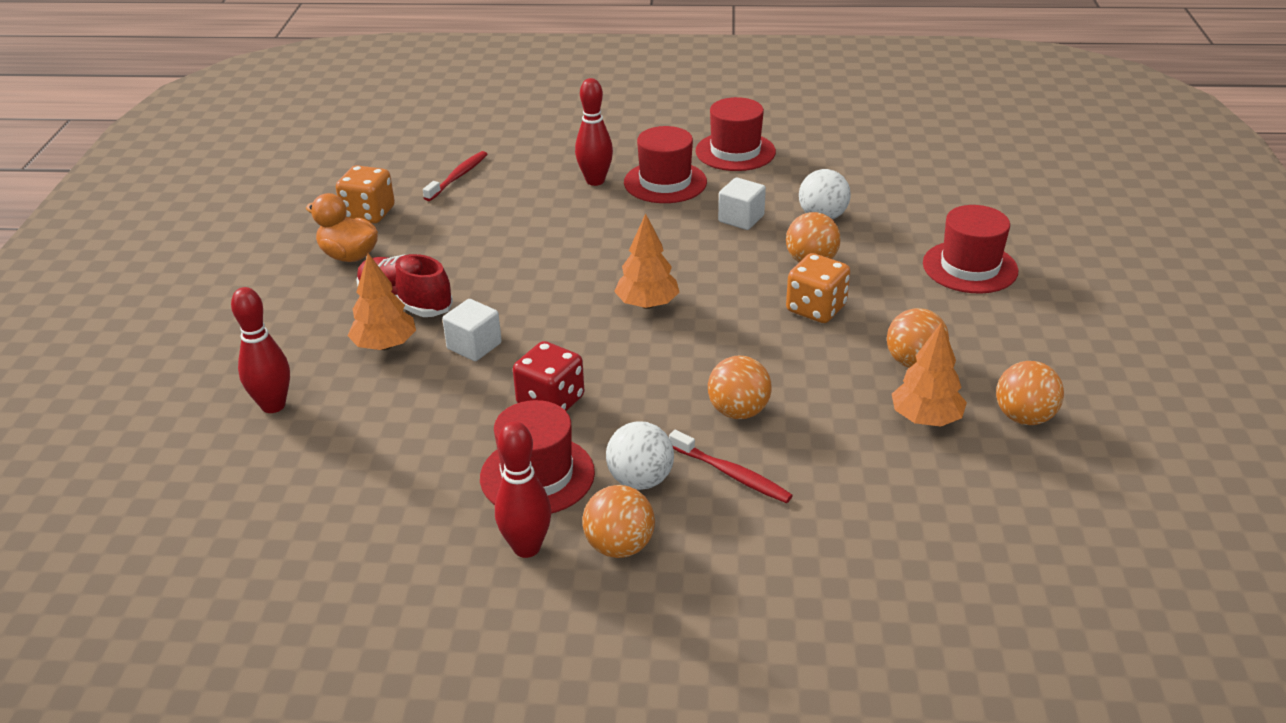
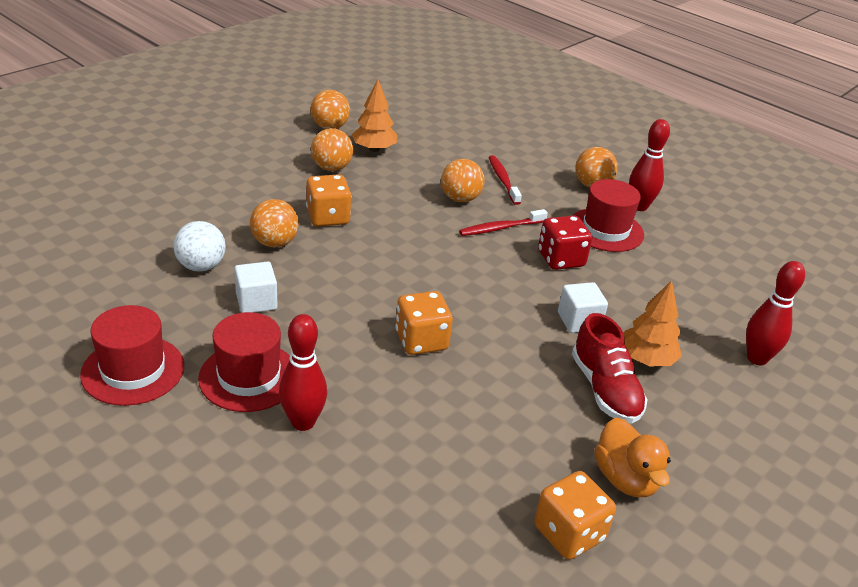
camera: 145 degrees left, 0 degrees up
red toothbrush [423,151,487,201] -> red toothbrush moved to [459,209,548,236]
white ball [606,421,674,490] -> none
orange tree [614,213,680,309] -> none
red hat [923,205,1018,294] -> none
none -> orange dice [395,291,453,355]

